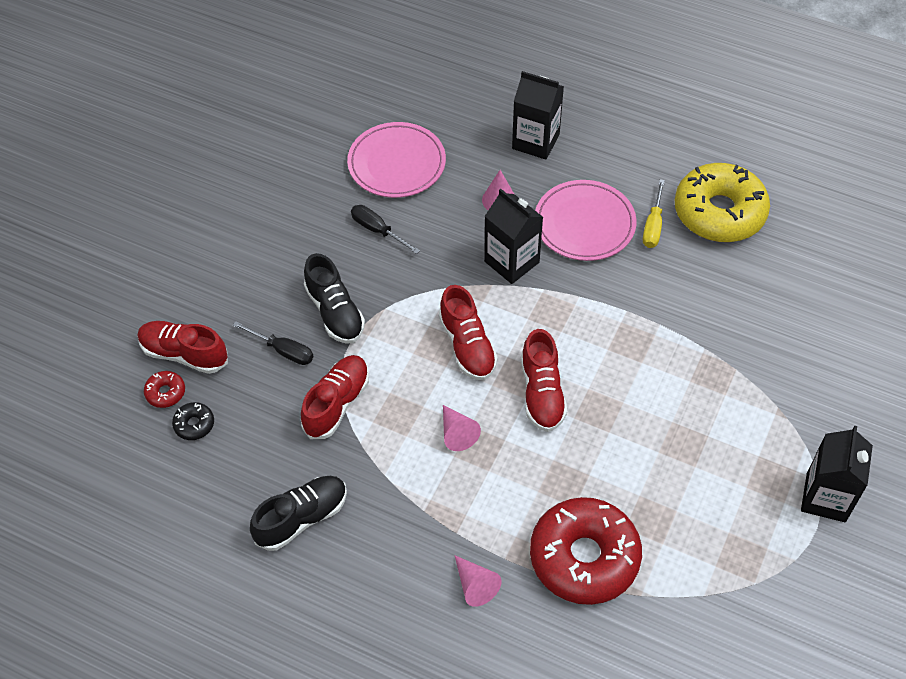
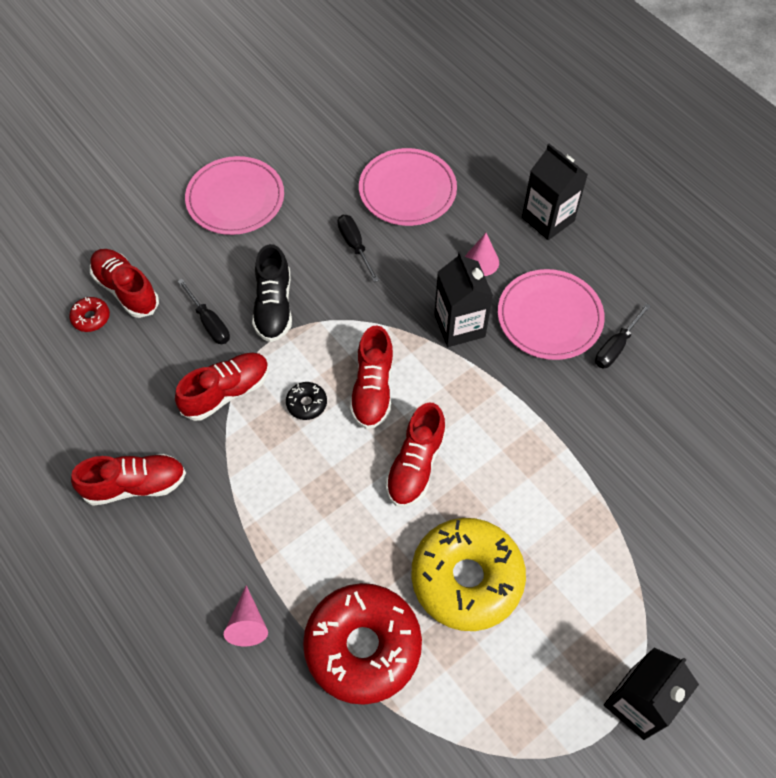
camera: 25 degrees right, 5 degrees up
black donut [172,402,214,440] -> black donut moved to [286,382,327,420]
black shoe [250,476,347,551] -> red shoe [71,454,186,506]
pink cone [443,405,481,451] -> none
yellow screwdriver [643,179,665,248] -> black screwdriver [595,303,651,368]
yellow donut [675,163,770,242] -> yellow donut moved to [411,518,526,631]
none -> pink plate [185,156,284,235]

